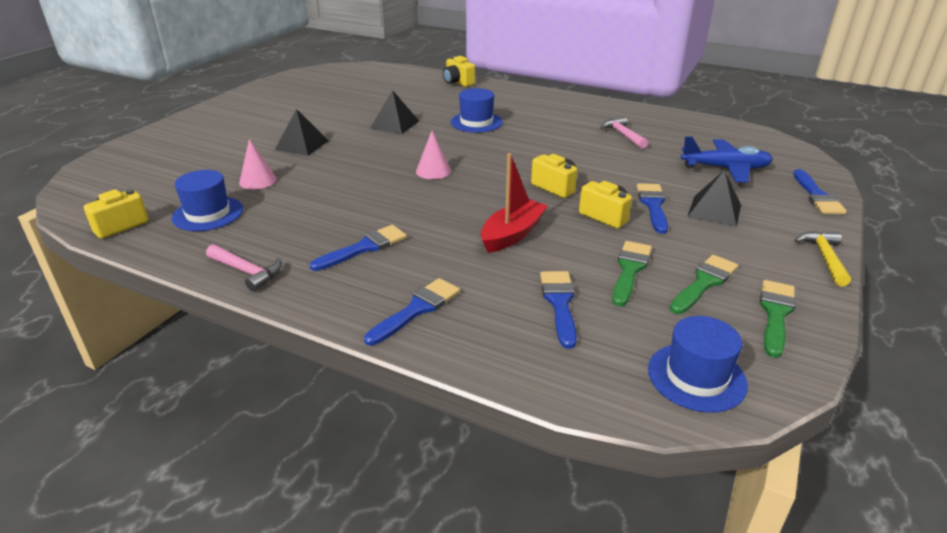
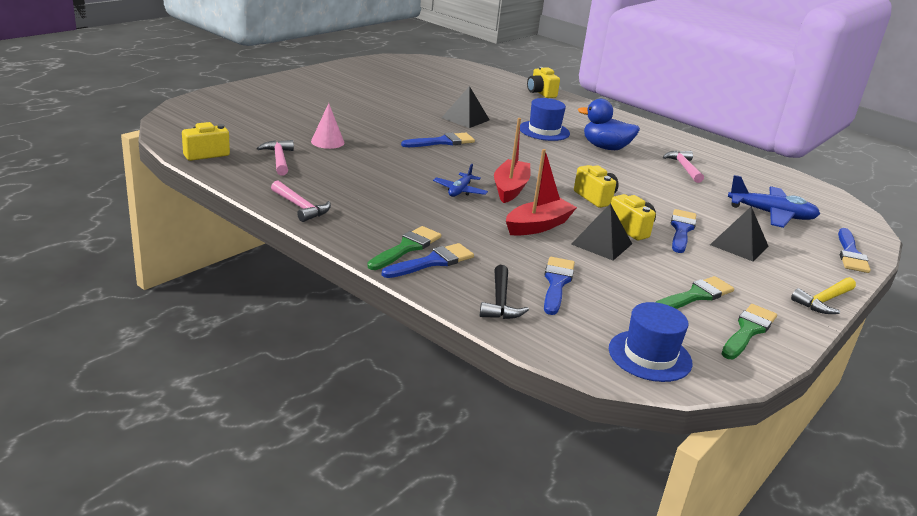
camera: 10 degrees right, 5 degrees down
blue hat [172,170,243,231] -> pink hammer [257,140,294,175]
black pyramid [275,109,329,156] -> black pyramid moved to [571,203,632,260]
blue brush [310,225,407,271] -> blue brush moved to [401,133,475,147]
pink cone [416,131,451,179] -> none
green brush [612,241,652,307] -> green brush moved to [367,226,441,270]
yellow hammer [794,231,851,286] -> yellow hammer turned 150 degrees counterclockwise [791,277,856,314]
none -> blue plane [433,164,488,197]
none -> black hammer [480,265,529,319]
none -> red boat [494,118,531,203]
none -> blue duck [578,99,640,150]

